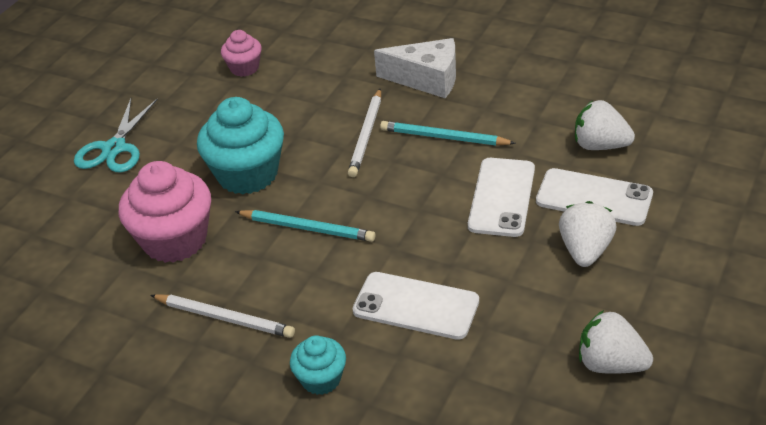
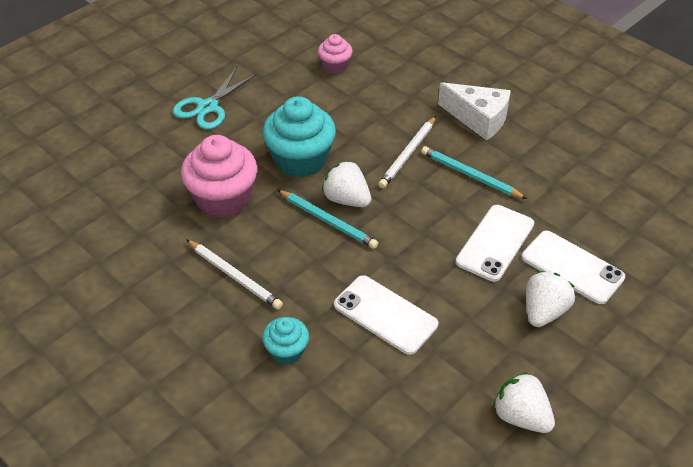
camera: 15 degrees right, 5 degrees up
white strawberry [575,100,635,150] -> white strawberry moved to [322,160,371,207]

